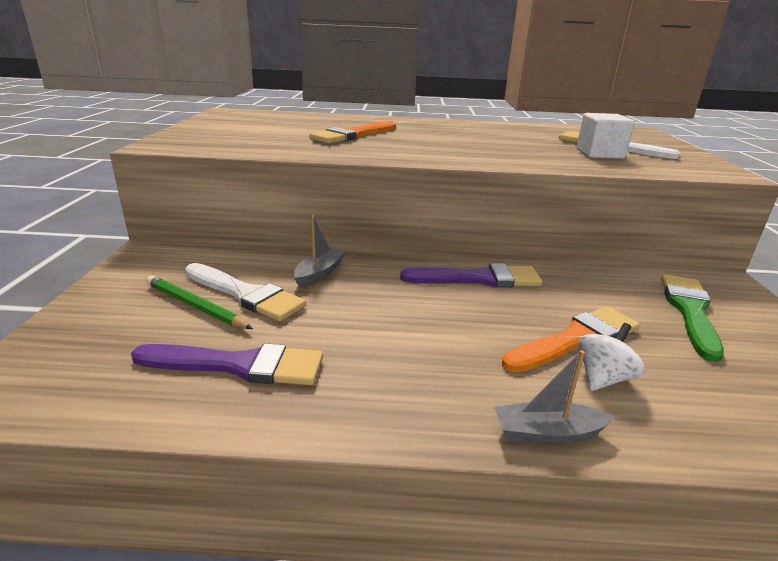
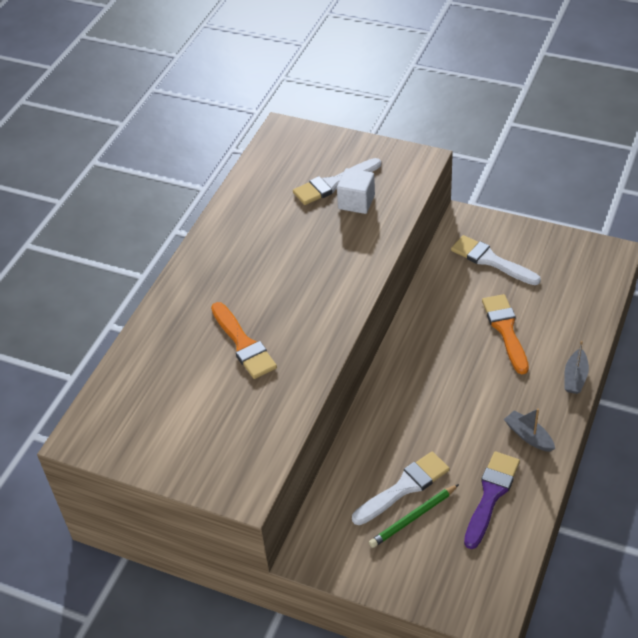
camera: 65 degrees left, 20 degrees up
grey boat [293,215,346,288] -> grey boat moved to [504,408,555,452]
purple brush [400,263,542,287] -> none
white spinning top [578,323,645,391] -> none
green brush [661,274,724,362] -> white brush [451,235,541,285]

